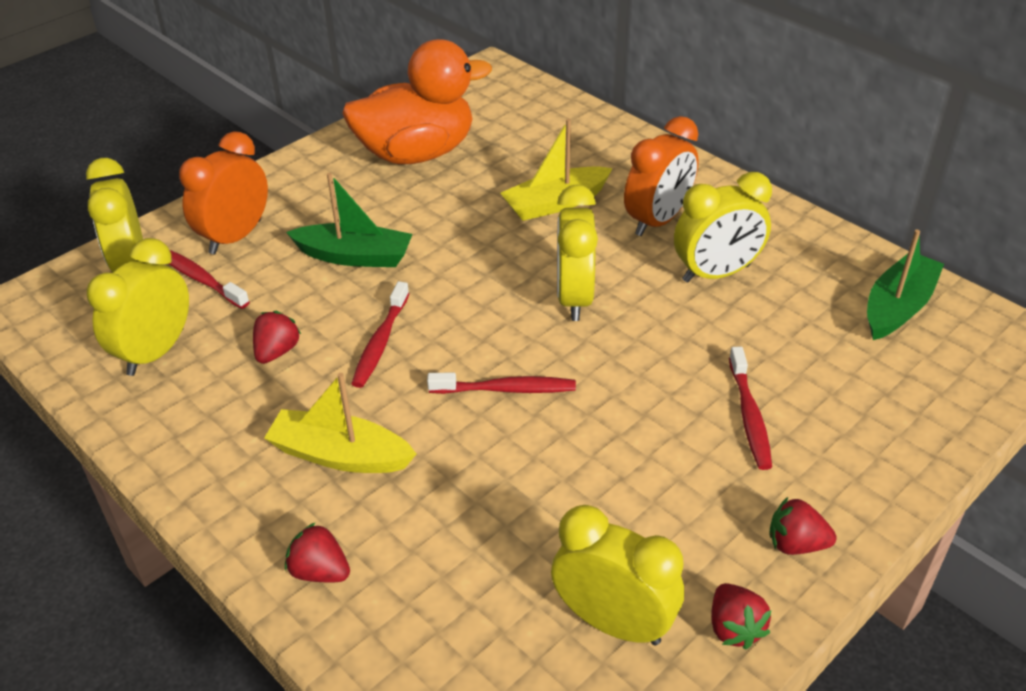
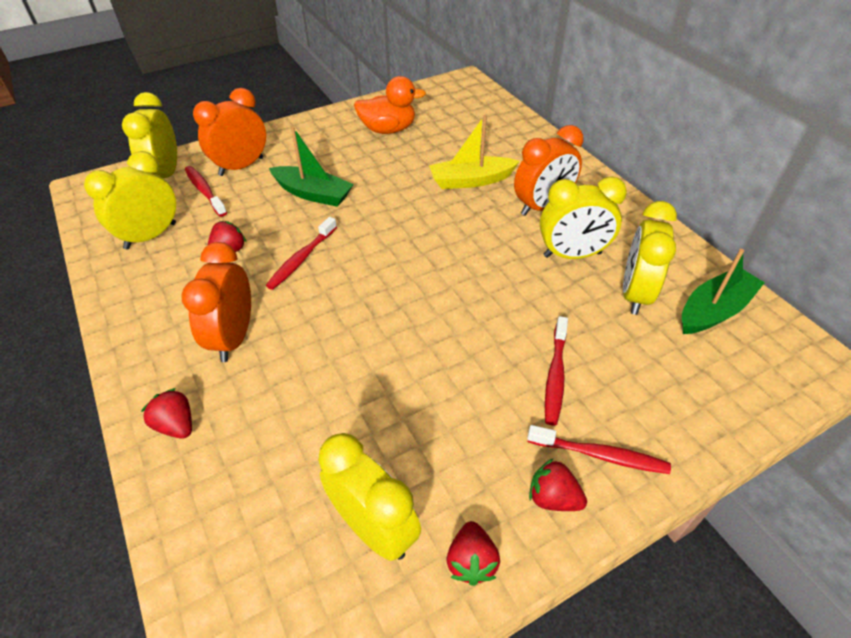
camera: 15 degrees right, 5 degrees up
yellow boat [264,373,416,473] -> orange clock [181,242,251,362]
orange duck [342,39,492,164] -> orange duck [354,76,426,134], size x0.64
red toothbrush [427,373,576,394] -> red toothbrush moved to [527,425,671,474]
yellow clock [557,184,598,321] -> yellow clock moved to [623,201,677,315]

